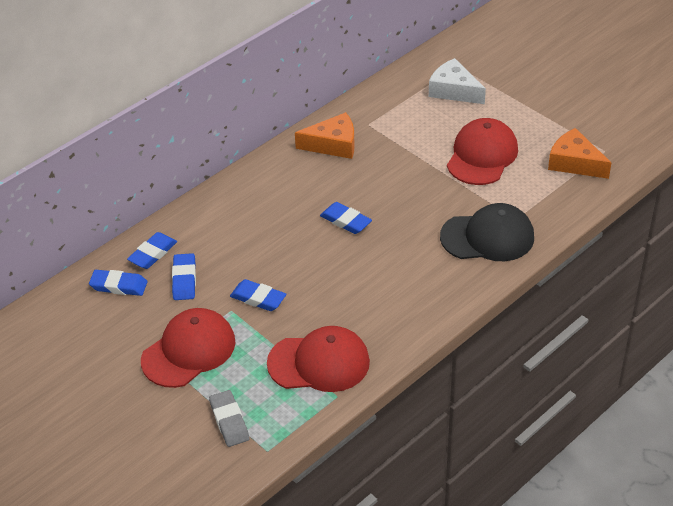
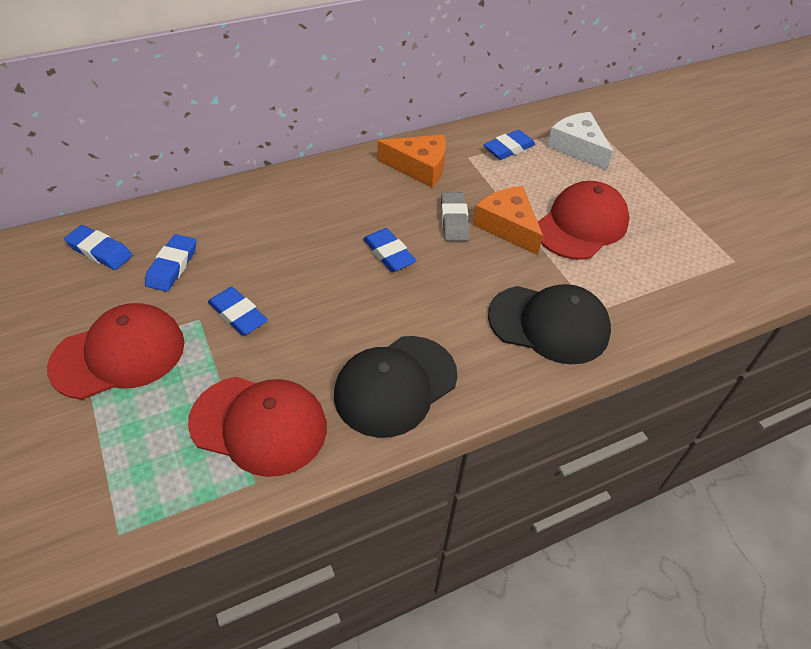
camera: 15 degrees right, 5 degrees up
blue eraser [127,232,177,269] -> blue eraser moved to [484,130,536,160]
grey eraser [209,390,249,447] -> grey eraser moved to [441,192,469,241]
orange cheese [548,128,612,179] -> orange cheese moved to [473,186,543,255]
none -> black cap [334,336,458,438]

